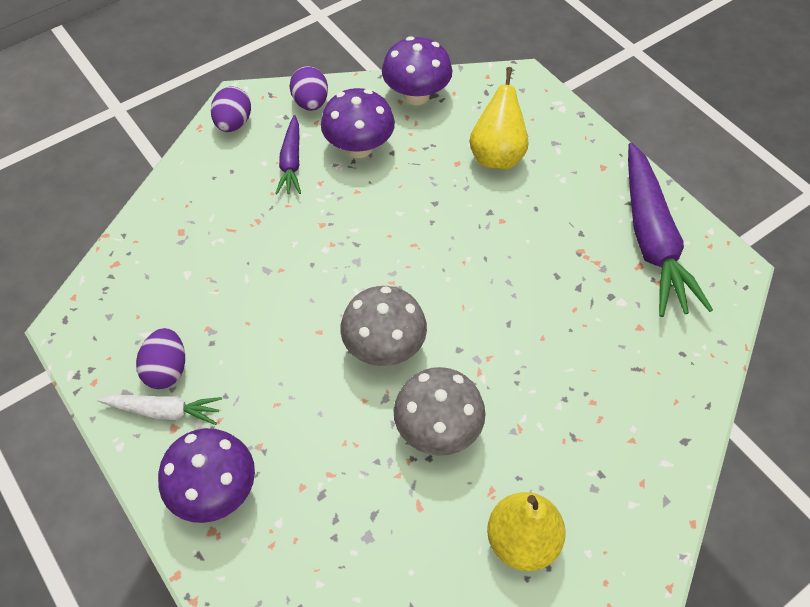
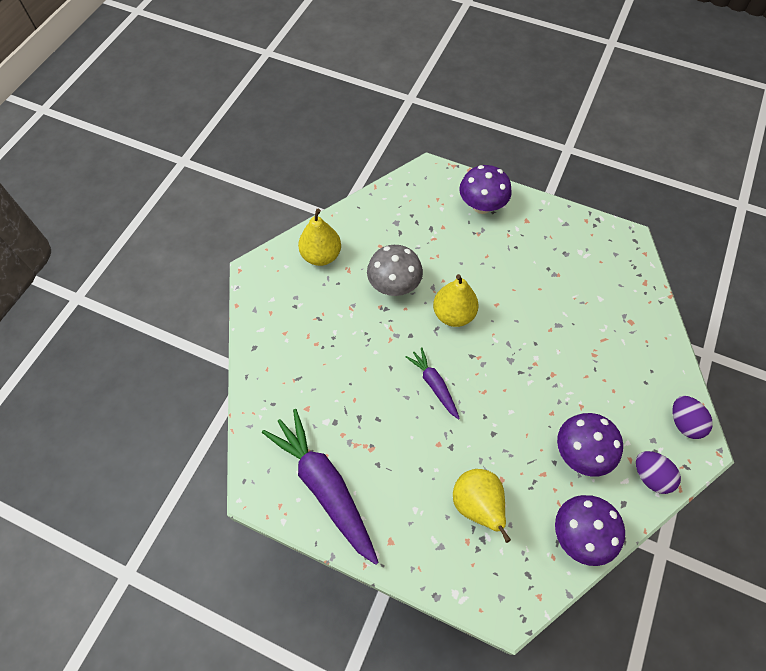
camera: 150 degrees right, 5 degrees up
white carrot [97,395,222,425] -> none
purple egg [136,328,185,389] -> none
purple carrot [275,115,301,194] -> purple carrot moved to [406,347,460,420]
grey mushroom [340,286,427,366] -> yellow pear [433,274,479,327]

